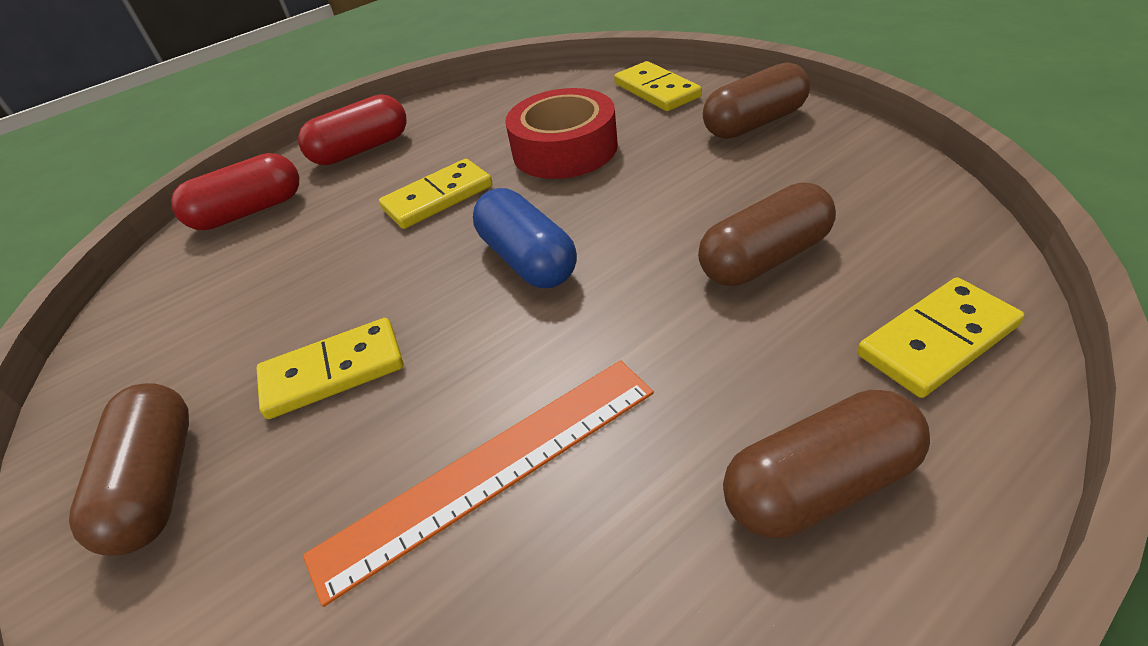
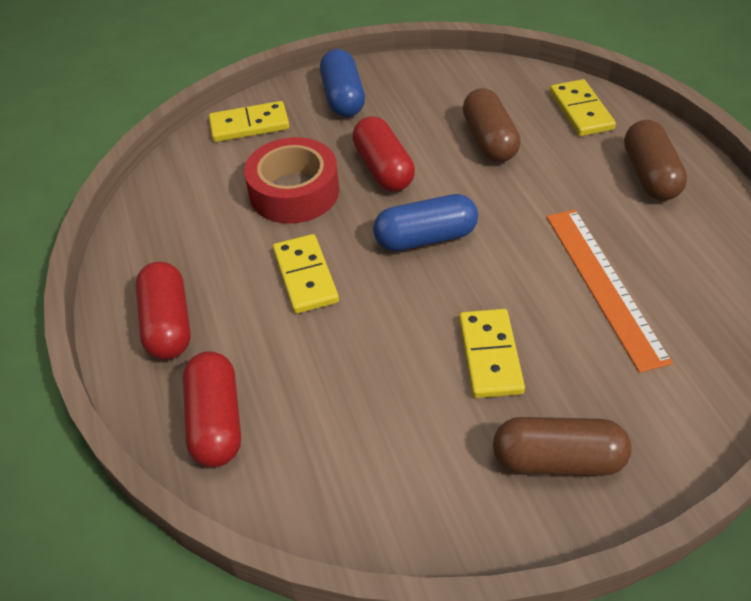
camera: 75 degrees left, 5 degrees up
brown capsule [703,62,810,139] -> blue capsule [320,49,365,117]
none -> red capsule [352,116,415,192]

